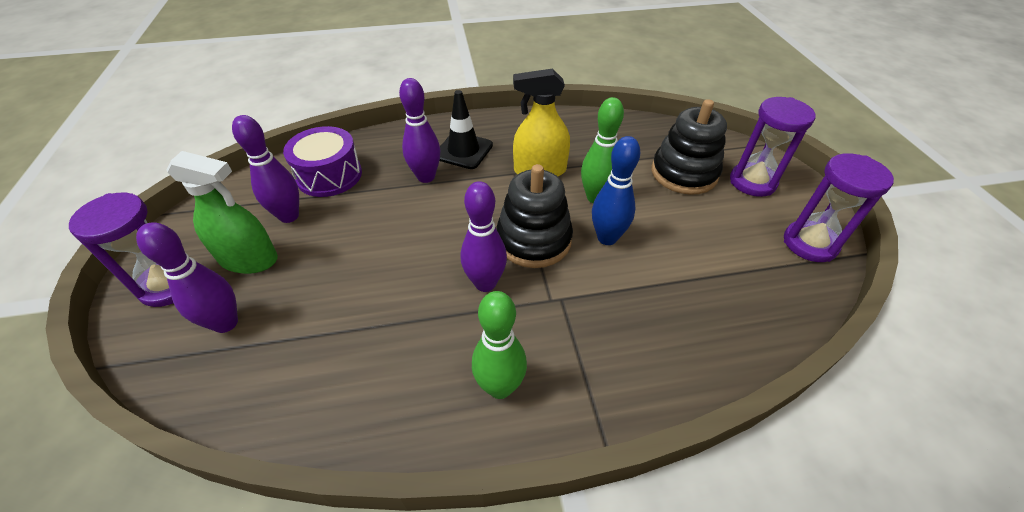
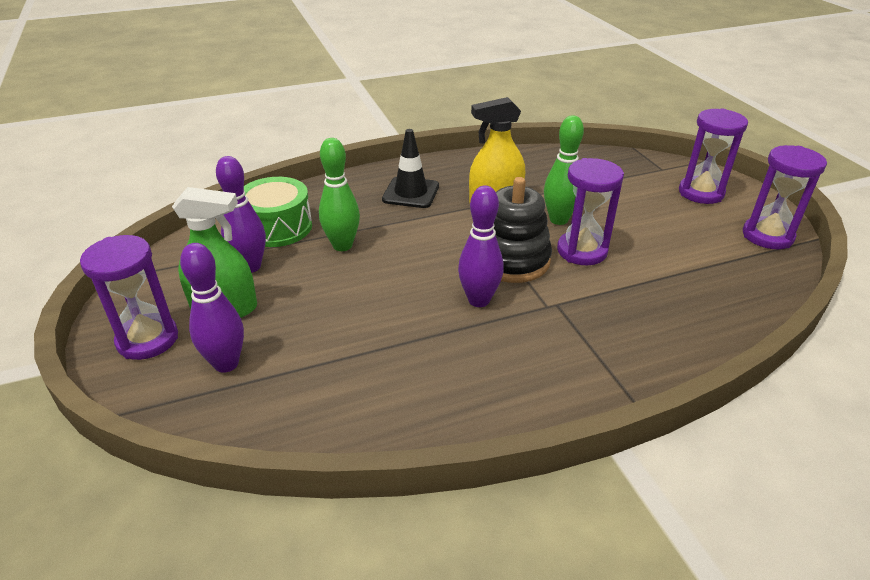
camera: 10 degrees left, 10 degrees down
purple drum [283,126,362,197] -> green drum [244,177,312,247]
purple bowling pin [399,78,440,183] -> none
green bowling pin [472,291,527,399] -> green bowling pin moved to [319,138,360,251]
blue bowling pin [592,136,640,245] -> purple hourglass [557,158,624,265]
black stacking toy [652,99,727,195] -> none

